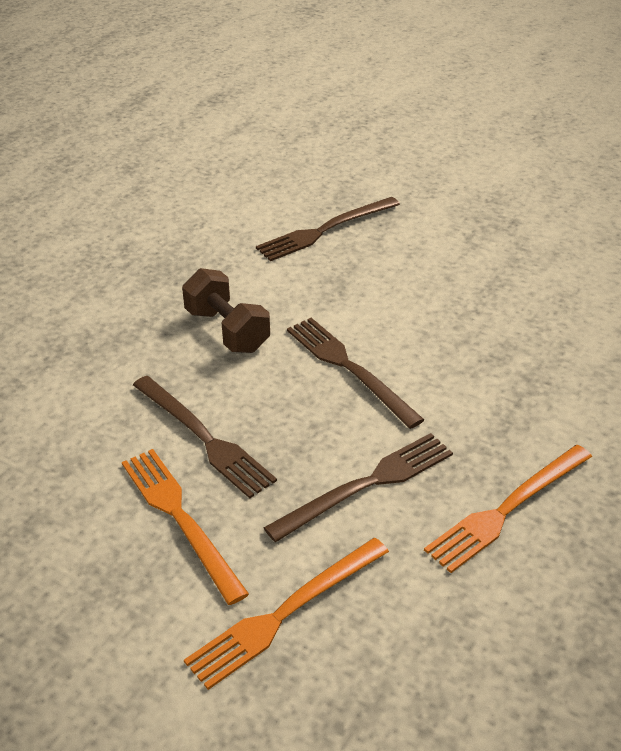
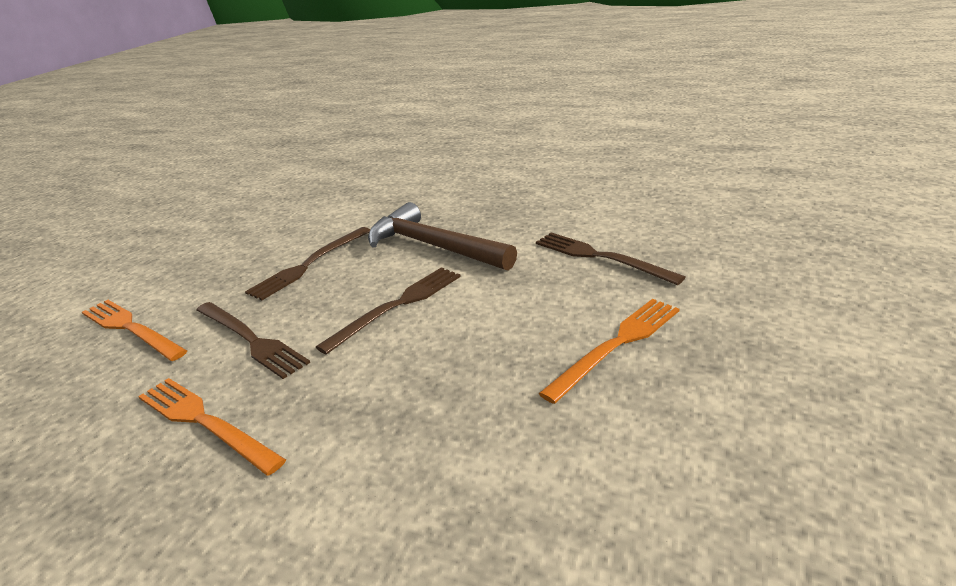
camera: 80 degrees right, 10 degrees down
orange fork [122,449,249,605] -> orange fork moved to [538,299,680,404]
brown dumbbell [182,268,270,353] -> brown hammer [368,202,517,271]

